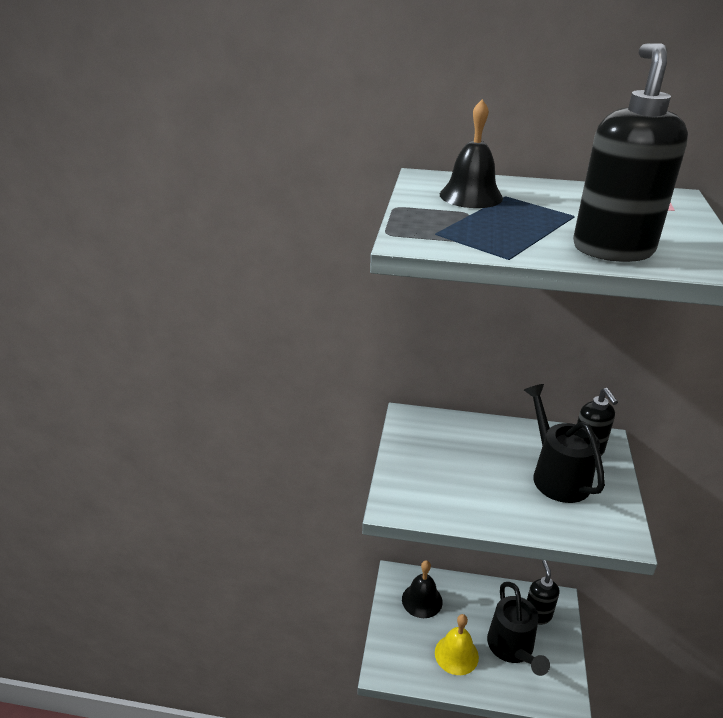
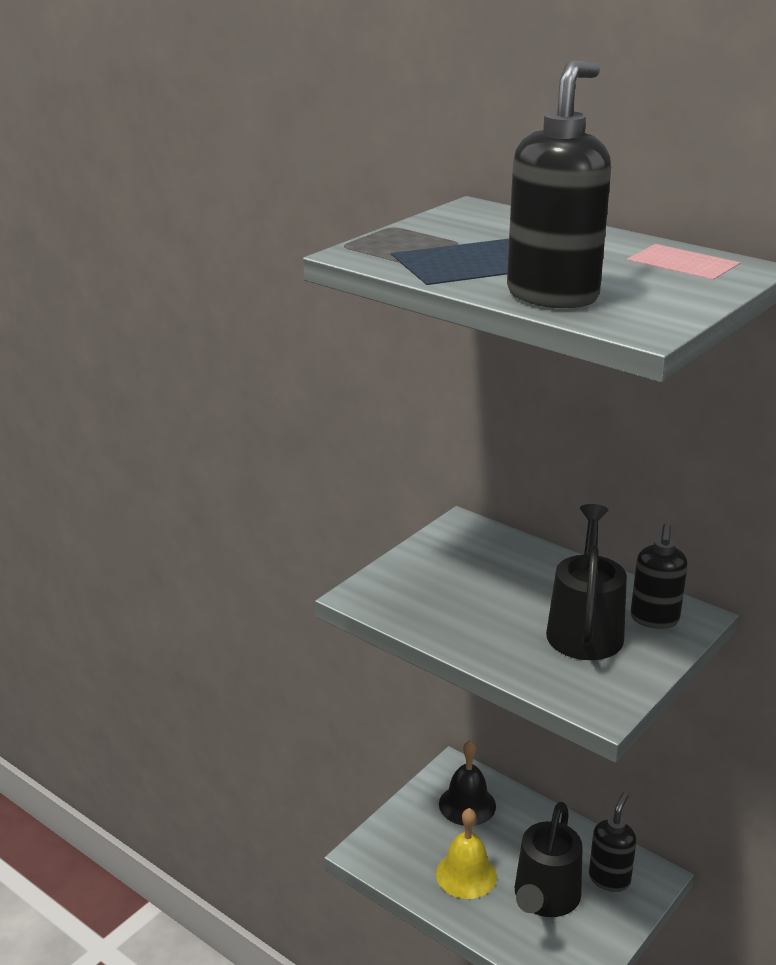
camera: 30 degrees right, 5 degrees down
black bell [440,99,503,208] -> none

